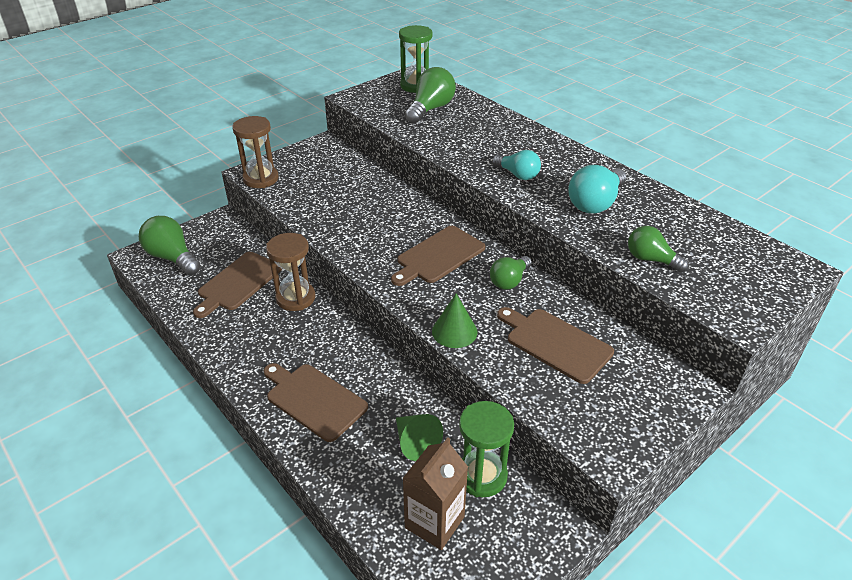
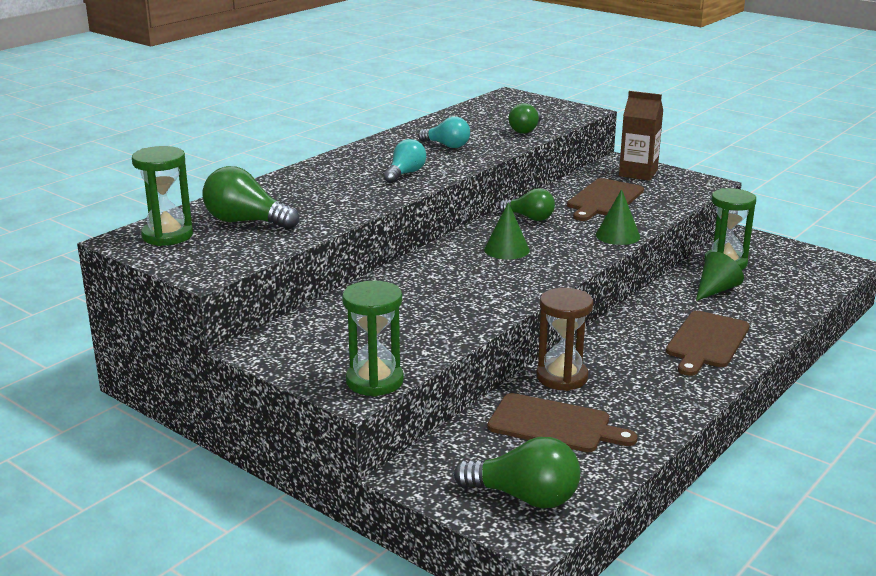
camera: 100 degrees left, 15 degrees down
green light bulb [139,216,201,275] -> green light bulb turned 105 degrees counterclockwise [454,437,581,508]
brown hourglass [232,116,279,188] -> green hourglass [342,280,404,397]
brown cutting board [391,226,485,286] -> green cone [484,202,530,259]
brown carton [402,437,468,550] -> brown carton moved to [619,91,663,181]
turquoise light bulb [568,165,626,214] -> turquoise light bulb [418,117,470,148], size x0.66

